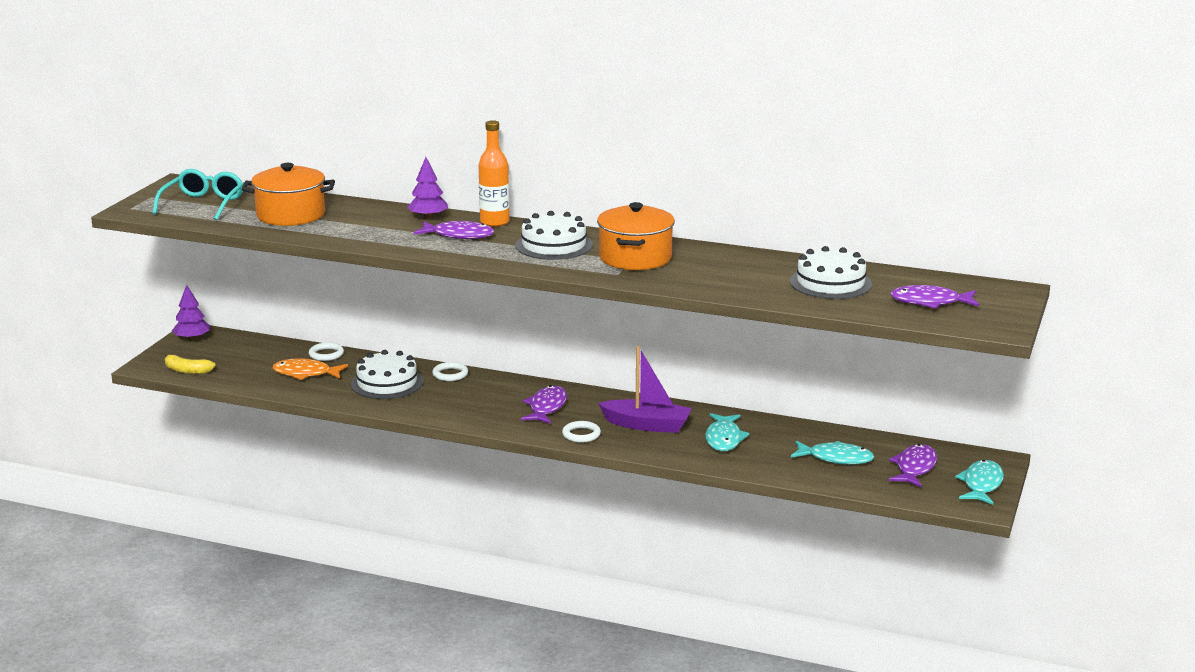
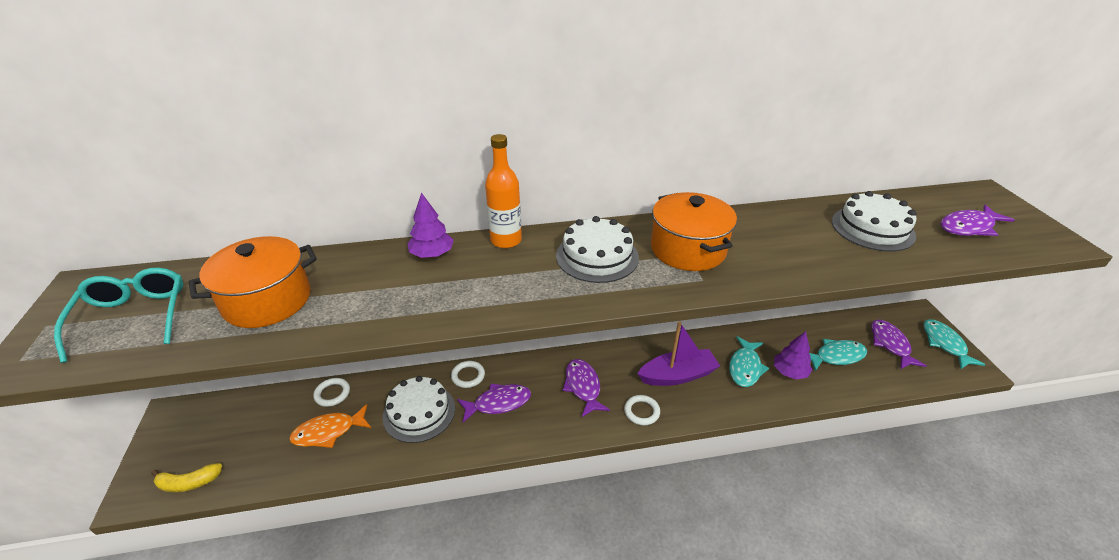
camera: 30 degrees left, 15 degrees up
purple tree [172,285,210,341] -> purple tree moved to [774,331,812,379]
purple fish [414,221,494,239] -> purple fish moved to [457,384,531,423]
turquoise fish [705,413,750,451] -> turquoise fish turned 45 degrees clockwise [729,336,769,387]

